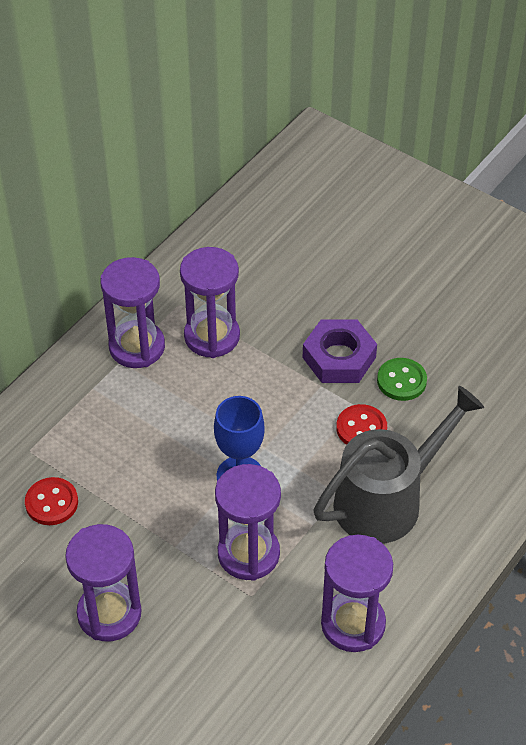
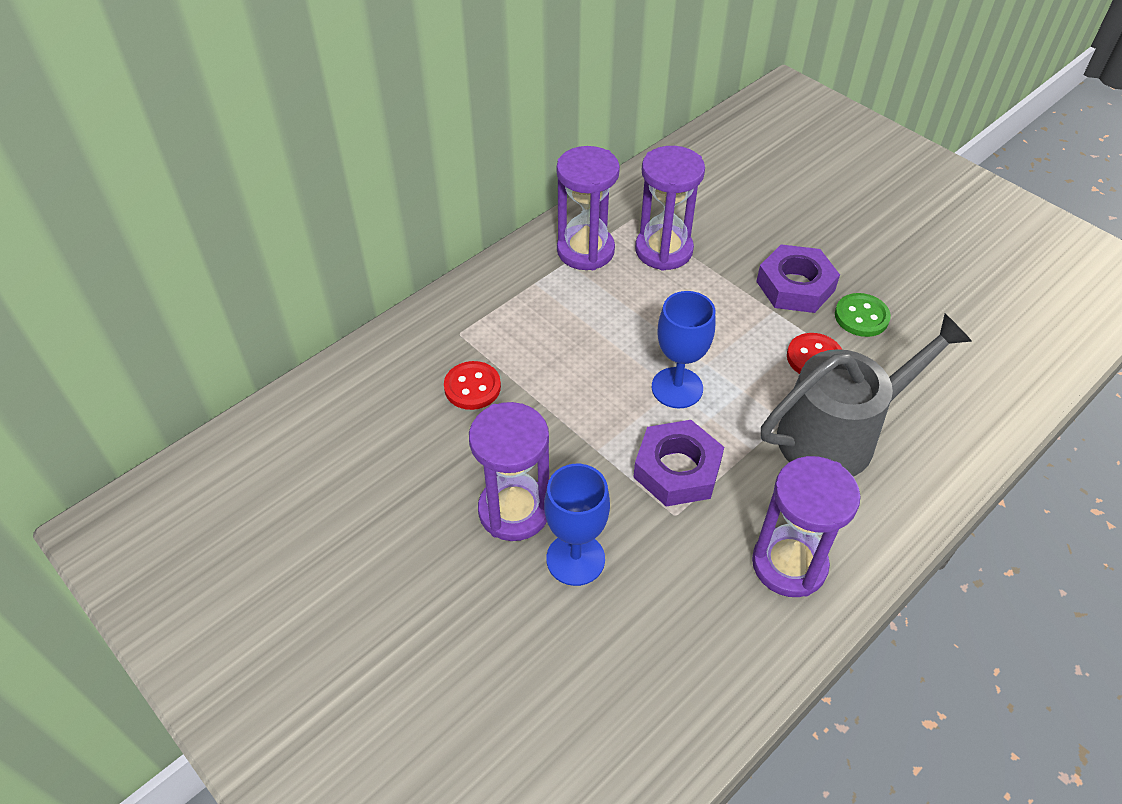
camera: 10 degrees right, 0 degrees up
purple hourglass [215,464,281,581] -> purple nut [633,420,724,507]
none -> blue goblet [544,464,610,586]

